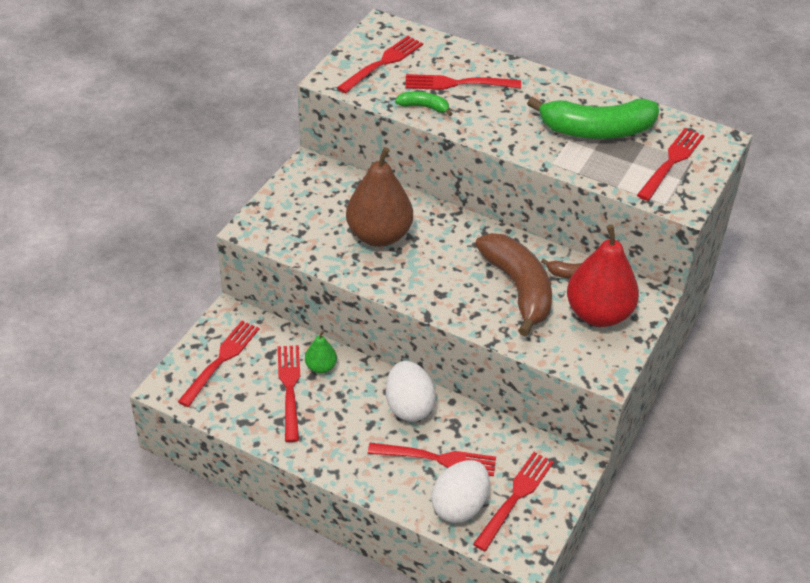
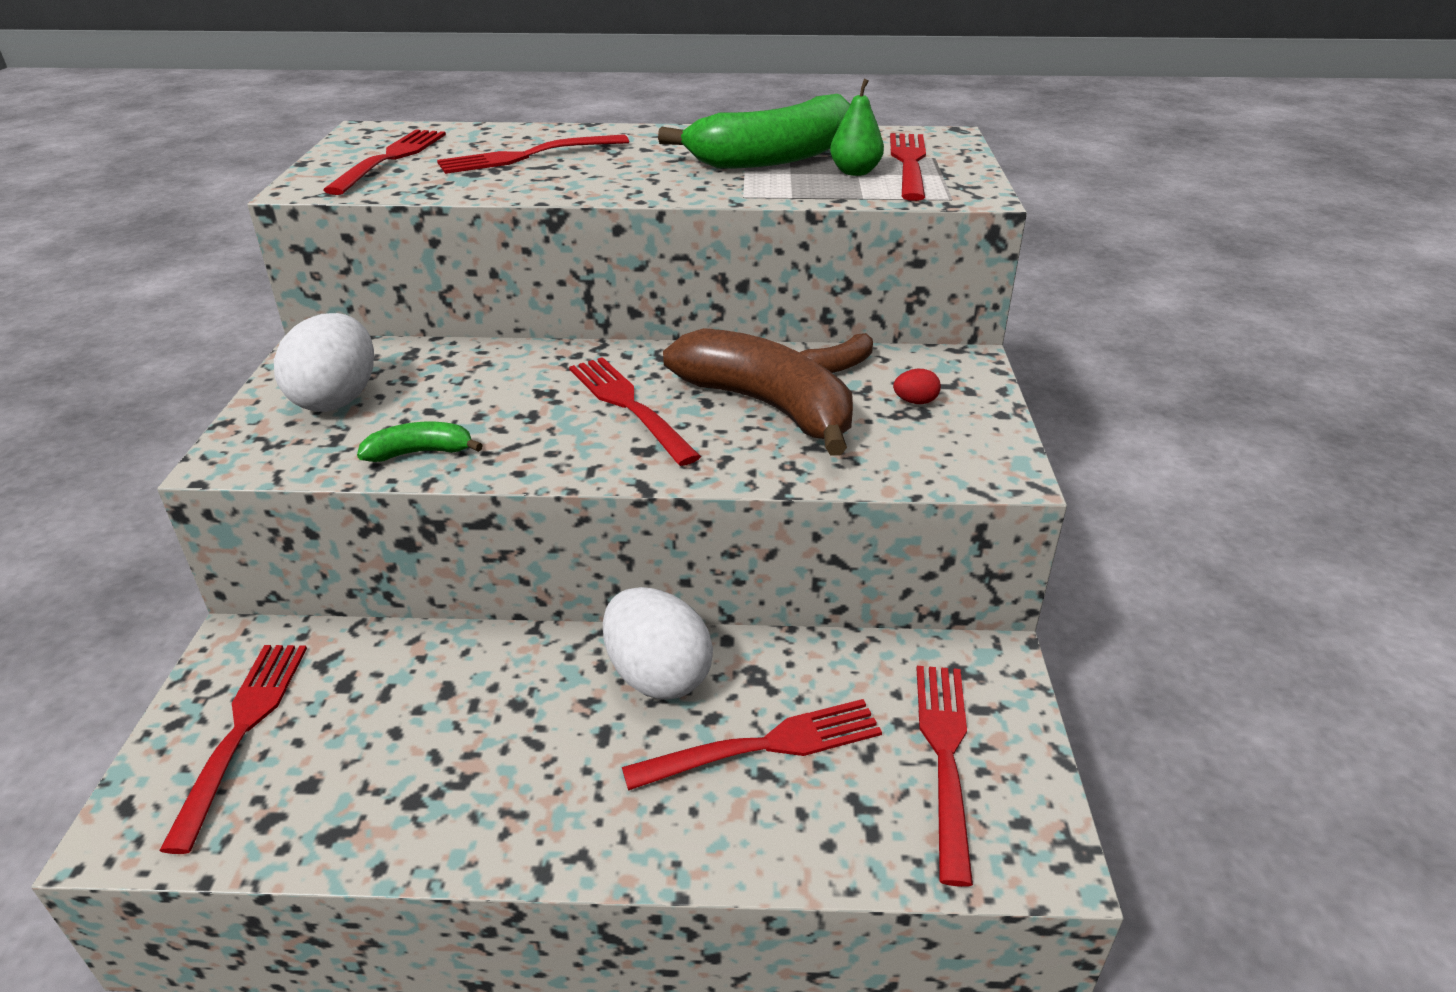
camera: 25 degrees left, 10 degrees down
red fork [278,345,300,442] -> red fork moved to [569,357,701,466]
green pear [305,331,337,373] -> green pear moved to [830,79,884,176]
brown pear [346,147,413,247] -> none
green banana [395,91,453,116] -> green banana moved to [357,422,483,462]
white egg [431,460,489,523] -> white egg moved to [274,313,374,412]
red pear [567,225,639,327] -> red egg [893,369,941,404]

